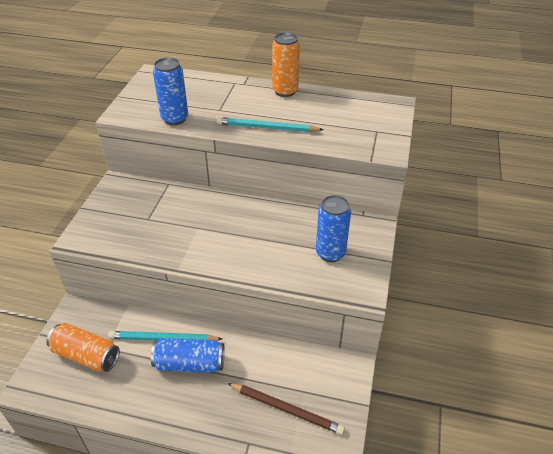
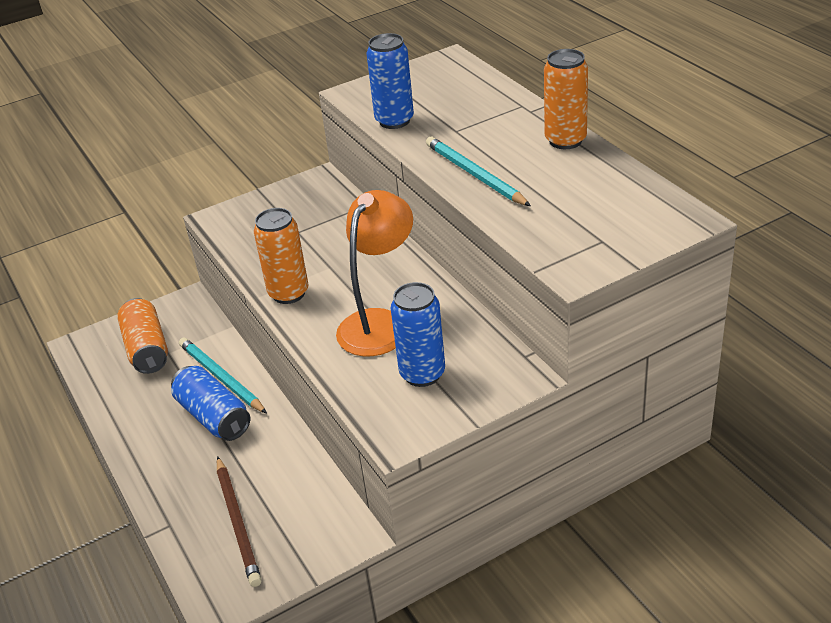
camera: 50 degrees right, 5 degrees down
none -> orange can [254,208,308,304]
none -> orange lamp [336,190,413,356]

